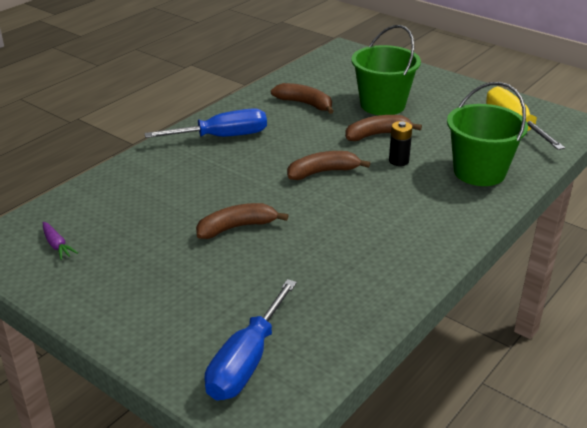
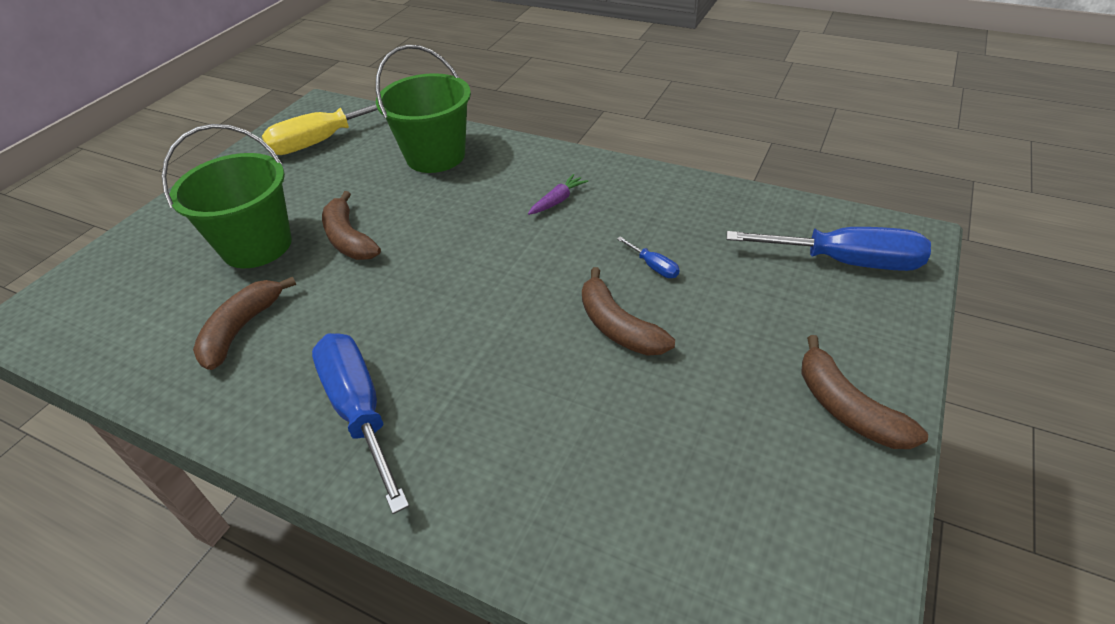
camera: 100 degrees left, 10 degrees up
purple carrot [43,222,78,260] -> purple carrot moved to [528,174,588,215]
brown banana [287,151,370,180] -> brown banana moved to [801,335,928,449]
black battery [389,121,413,166] -> none
none -> blue screwdriver [617,236,680,278]

